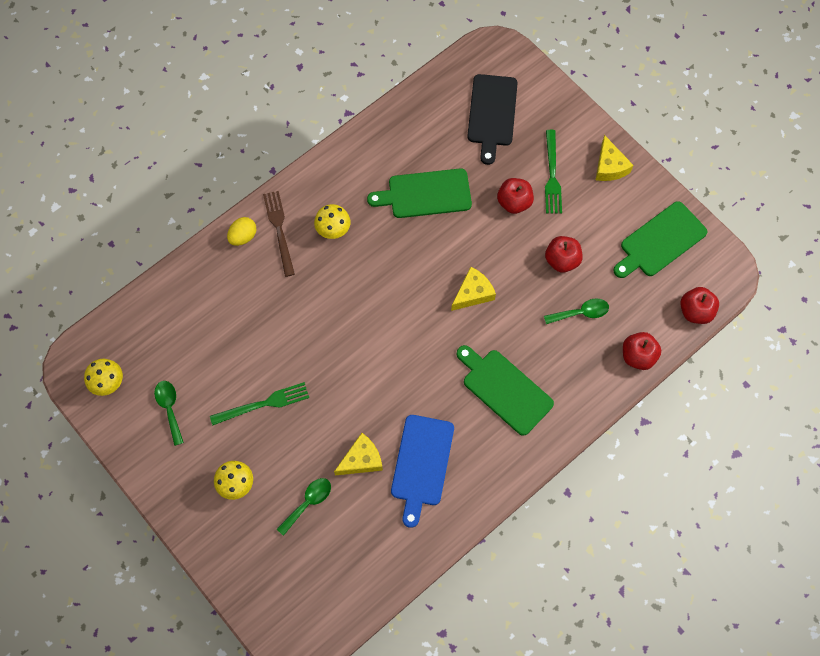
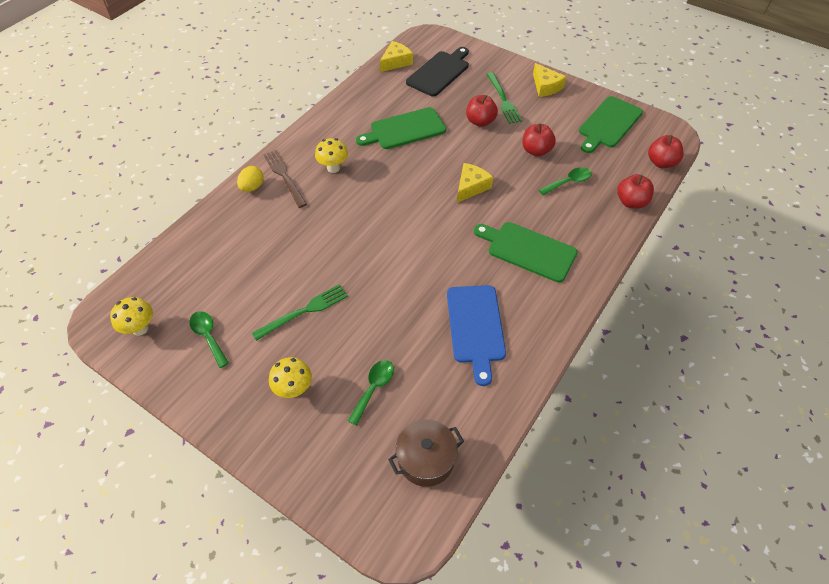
camera: 15 degrees left, 15 degrees down
yellow cheese [334,433,383,475] -> yellow cheese moved to [380,41,413,72]
black cutting board [467,74,518,165] -> black cutting board turned 135 degrees counterclockwise [406,47,469,96]
none -> brown pot [388,419,464,487]

